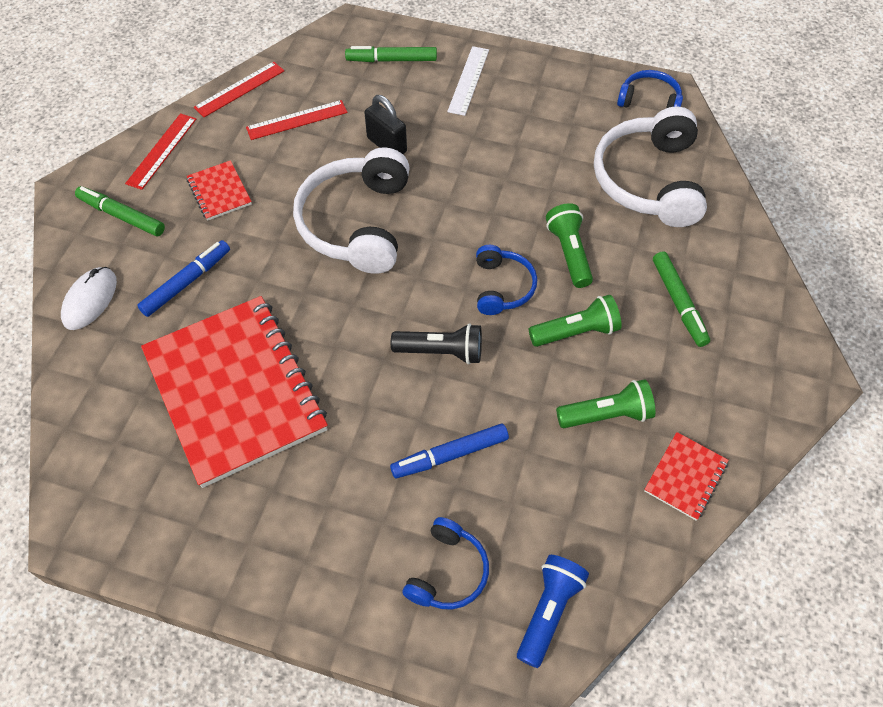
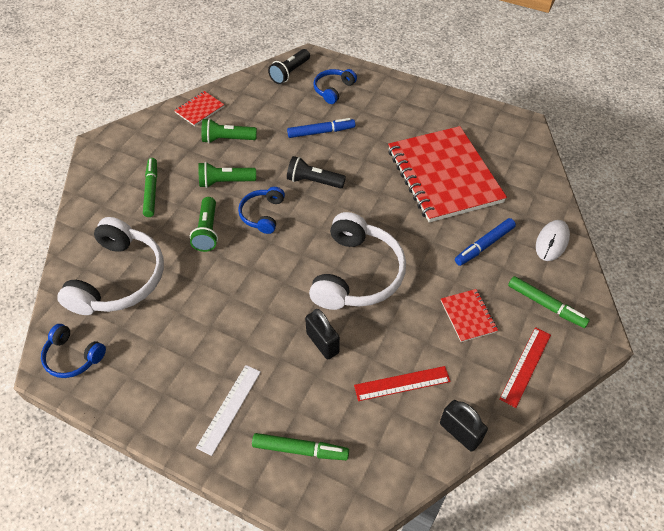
camera: 170 degrees left, 5 degrees down
red ruler [194,61,284,117] -> black padlock [440,400,488,451]
blue flashlight [517,555,589,668] -> black flashlight [268,49,310,84]

